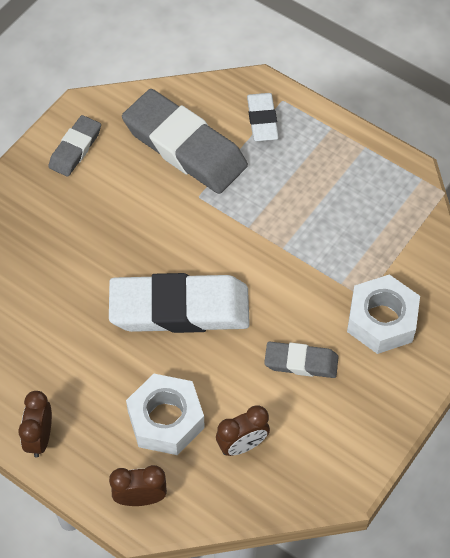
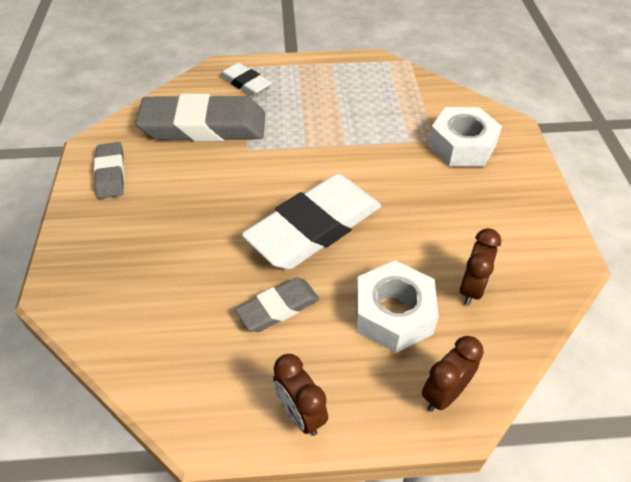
camera: 40 degrees left, 10 degrees down
grey eraser [264,341,338,378] -> grey eraser moved to [235,278,320,332]

